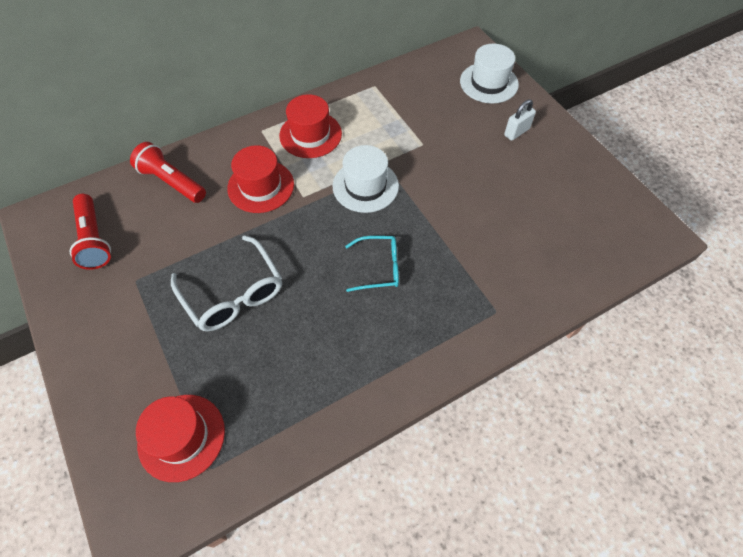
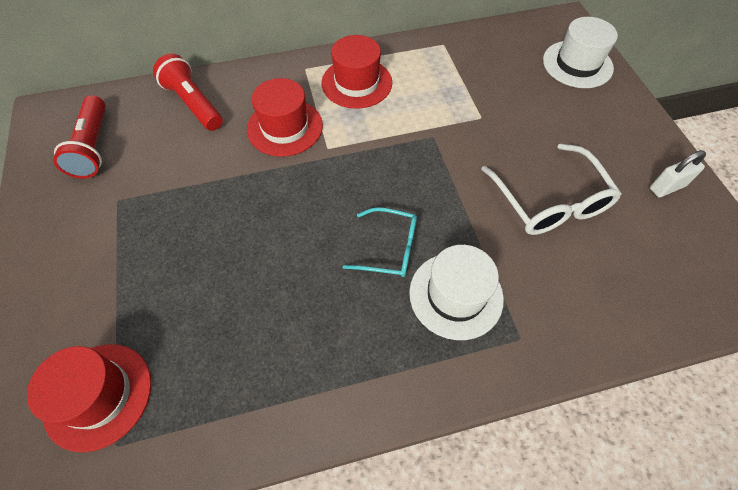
camera: 15 degrees right, 0 degrees up
white glasses [171,235,282,331] -> white glasses moved to [481,144,621,235]
white hat [333,145,399,213] -> white hat moved to [409,245,504,340]
white padlock [504,99,536,141] -> white padlock moved to [650,150,706,197]

